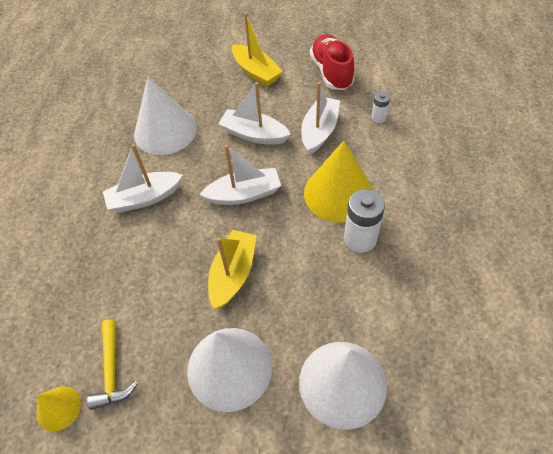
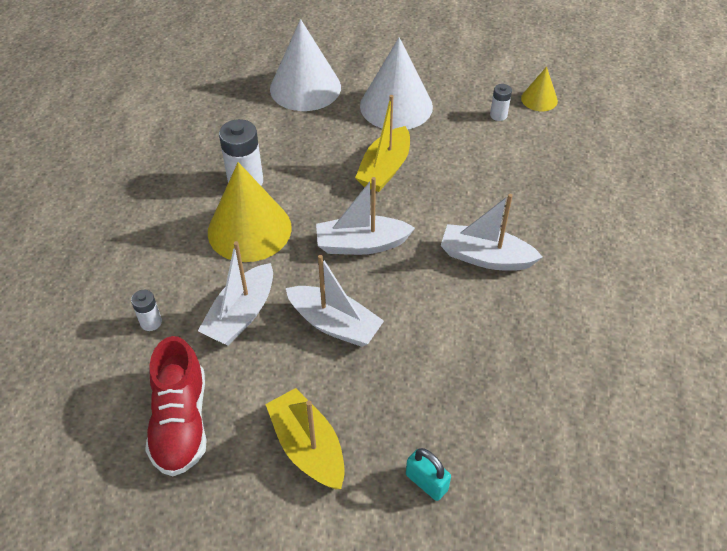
camera: 175 degrees left, 5 degrees down
yellow hammer [87,320,138,410] -> white battery [490,84,512,121]
white boat [103,144,183,213] -> white boat turned 150 degrees counterclockwise [441,194,542,271]
white cone [134,77,197,155] -> none
none -> turquoise padlock [406,448,451,501]

